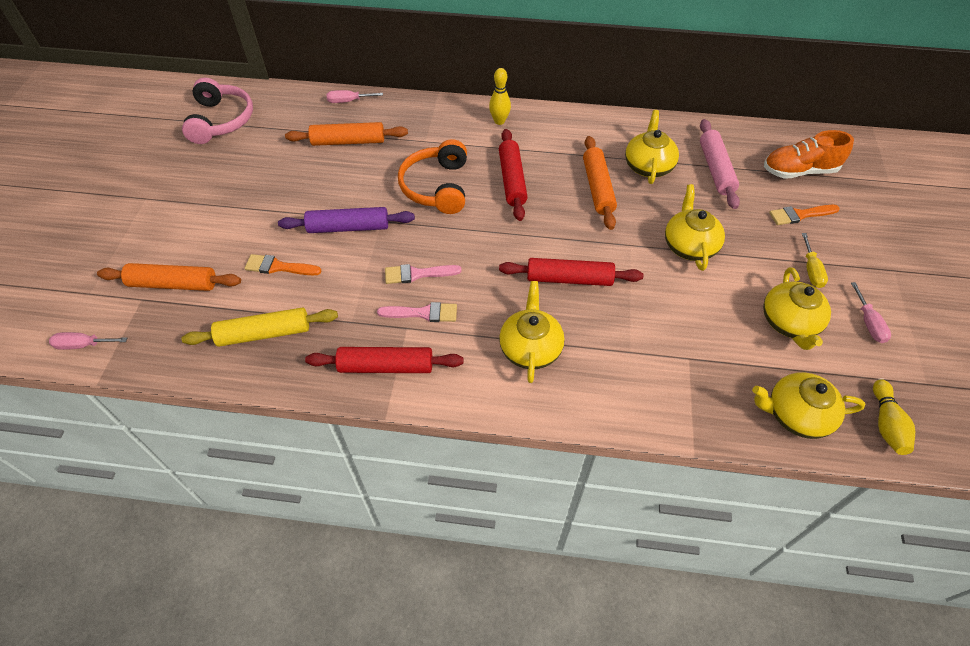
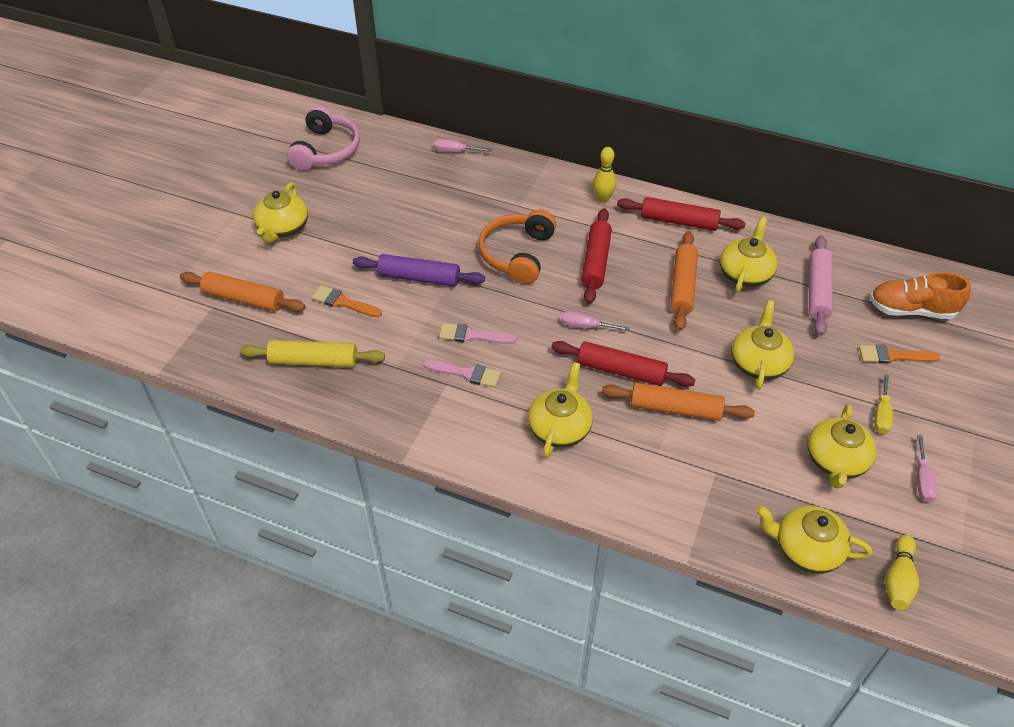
camera: 15 degrees right, 5 degrees down
pink screwdriver [49,332,127,350] -> pink screwdriver moved to [561,311,629,331]
orange rolling pin [285,122,408,146] -> orange rolling pin moved to [601,383,755,421]
red rolling pin [305,347,463,373] -> red rolling pin moved to [617,197,746,231]
none -> yellow teapot [253,183,308,243]

